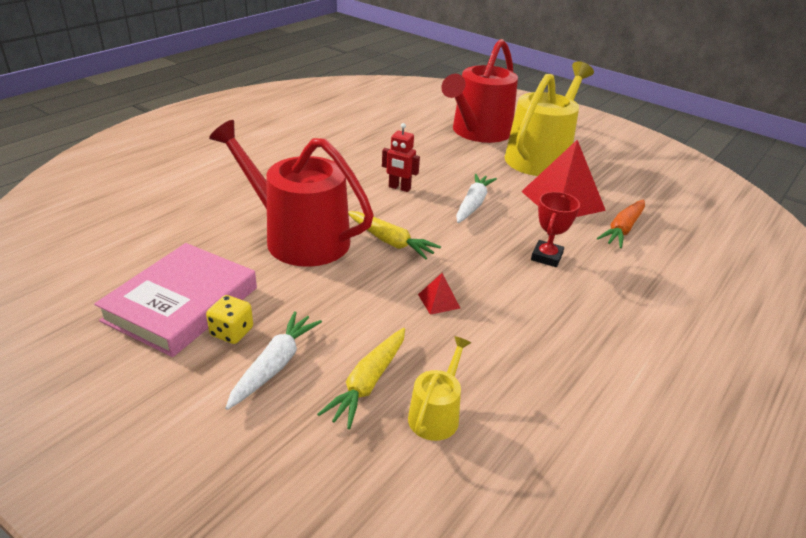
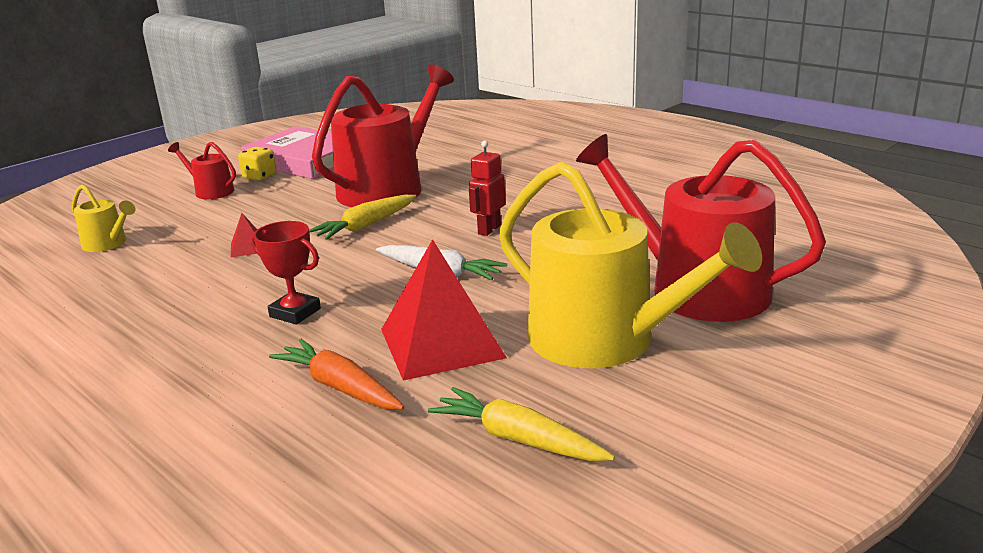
camera: 100 degrees right, 10 degrees down
white carrot [225,311,322,410] -> red watering can [168,142,236,199]
yellow carrot [317,328,405,429] -> yellow carrot moved to [428,387,615,461]

